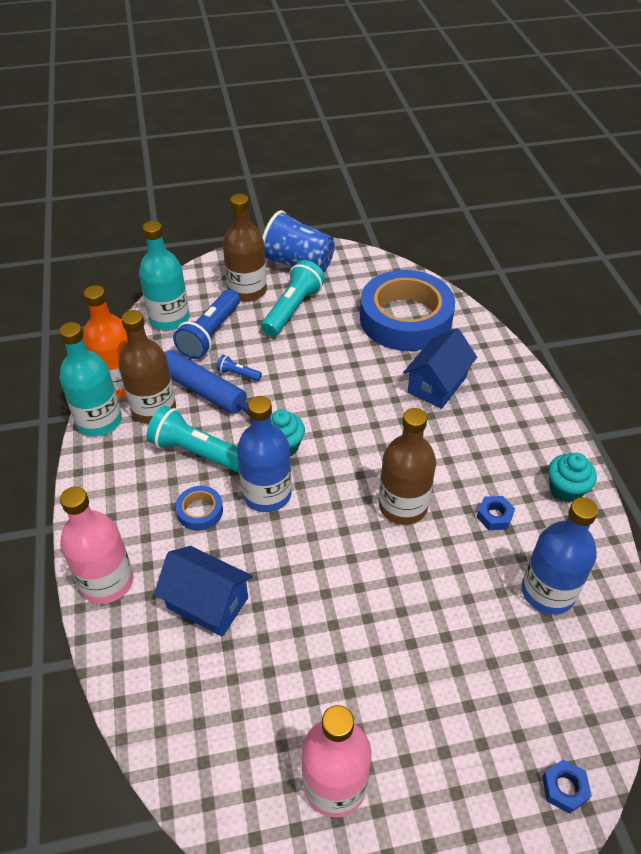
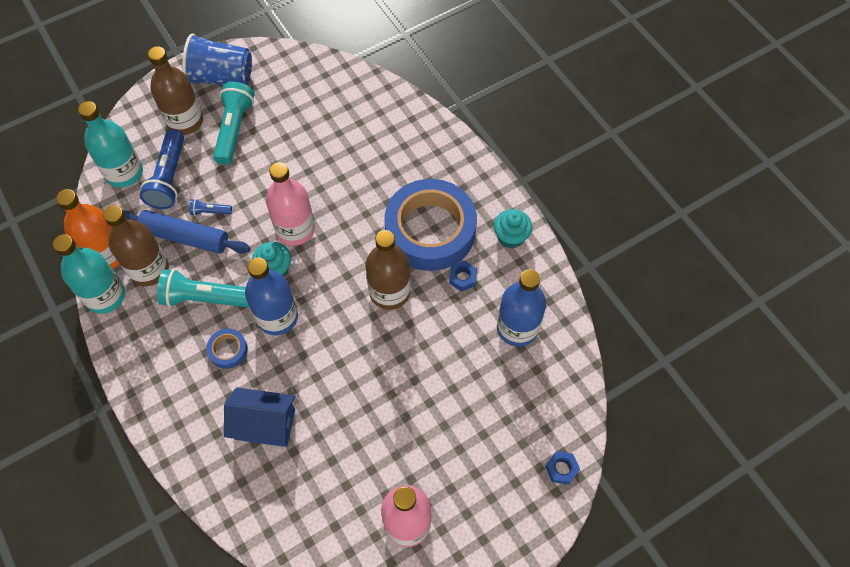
camera: 20 degrees left, 15 degrees up
pink bottle [60,486,134,604] -> pink bottle moved to [266,162,315,246]
blue tape [360,270,455,351] -> blue tape moved to [385,179,477,271]
blue house [403,328,477,409] -> none

